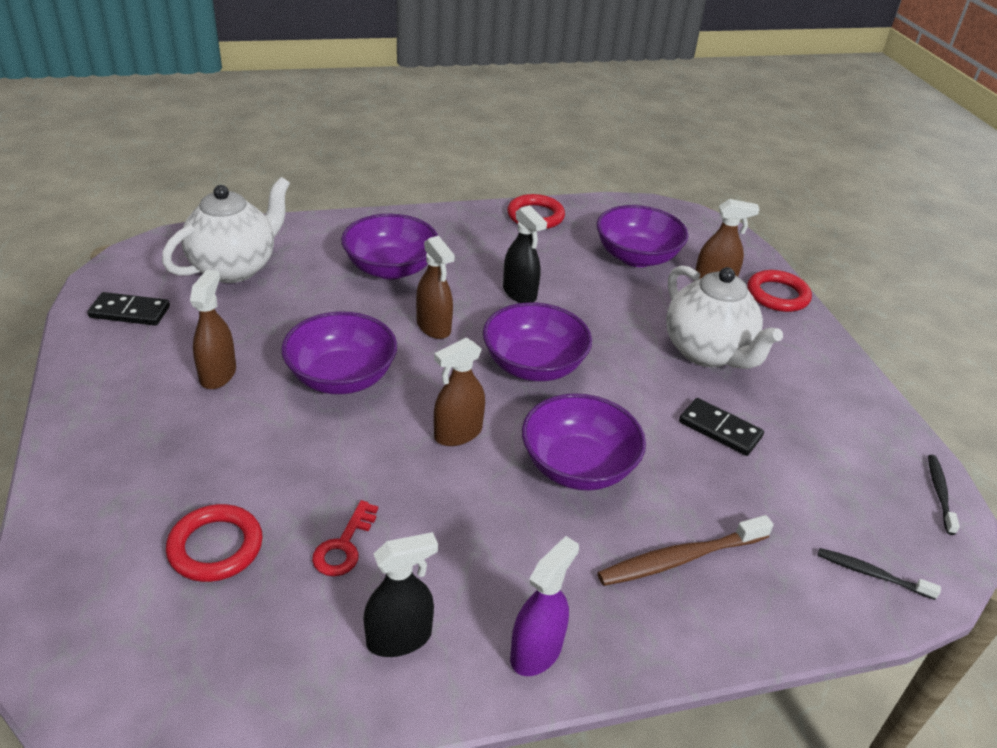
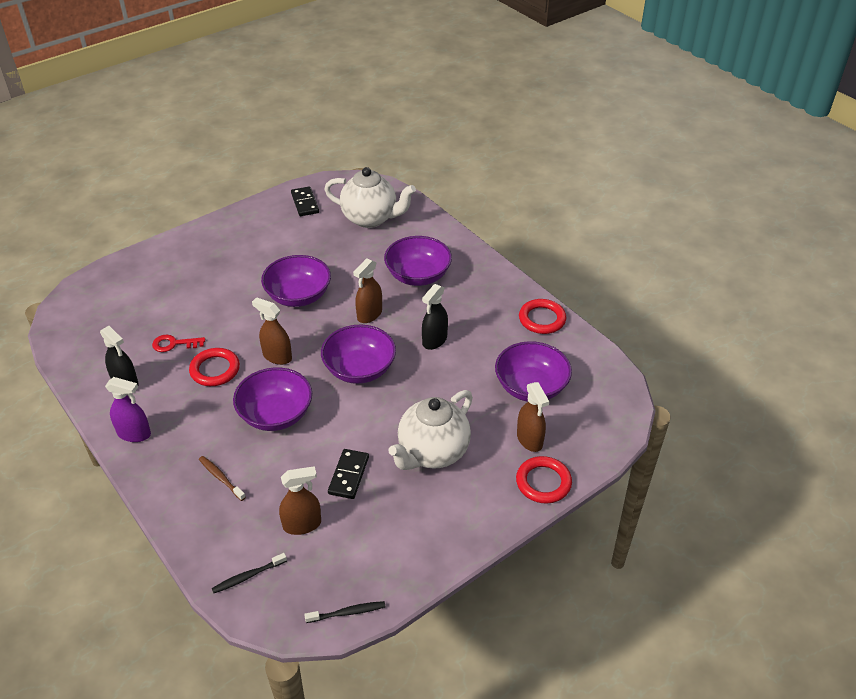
camera: 70 degrees right, 5 degrees up
red ring [166,504,263,582] -> red ring moved to [189,348,240,386]
brown spray bottle [190,270,236,389] -> brown spray bottle moved to [279,466,321,535]
brown toothbrush [597,515,774,586] -> brown toothbrush [199,456,246,501], size x0.60
black toothbrush [818,548,941,600] -> black toothbrush turned 120 degrees counterclockwise [212,553,287,593]

